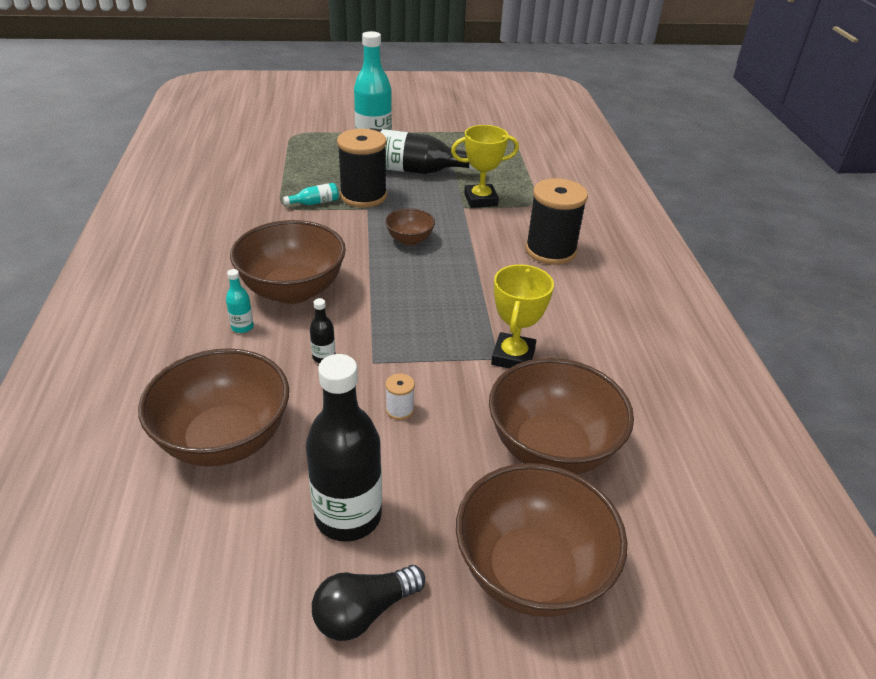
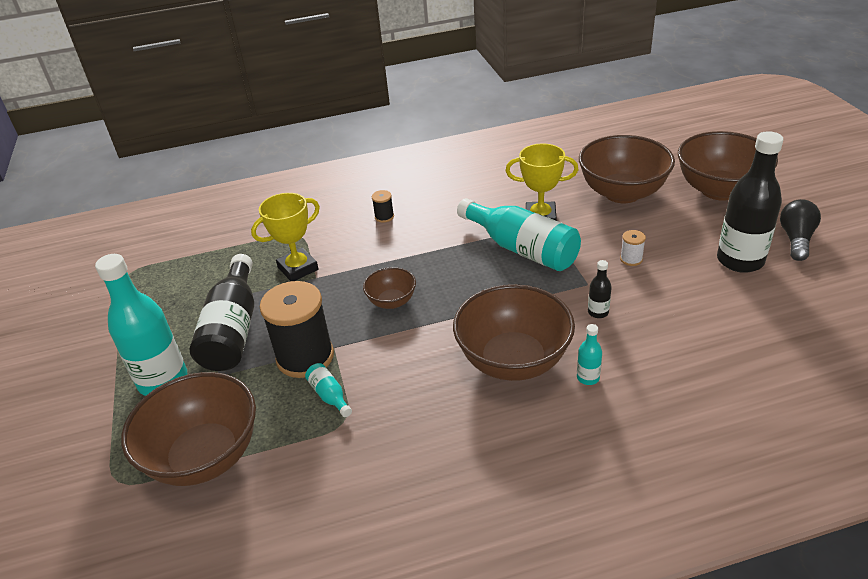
camera: 95 degrees left, 0 degrees up
brown bowl [138,348,289,466] -> brown bowl moved to [121,372,256,486]
black light bulb [312,565,425,641] -> black light bulb turned 120 degrees counterclockwise [780,199,821,261]
yellow trophy [451,125,519,208] -> yellow trophy turned 75 degrees clockwise [251,193,320,281]
black spool [526,178,588,265] -> black spool [372,190,394,223], size x0.42
none -> turquoise bottle [457,198,581,271]

